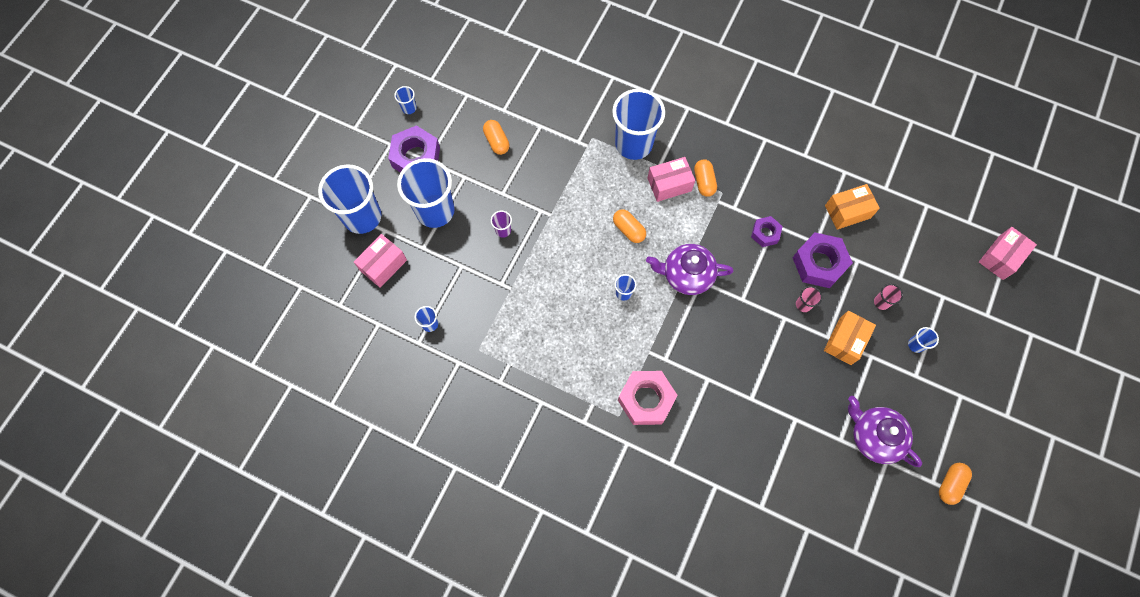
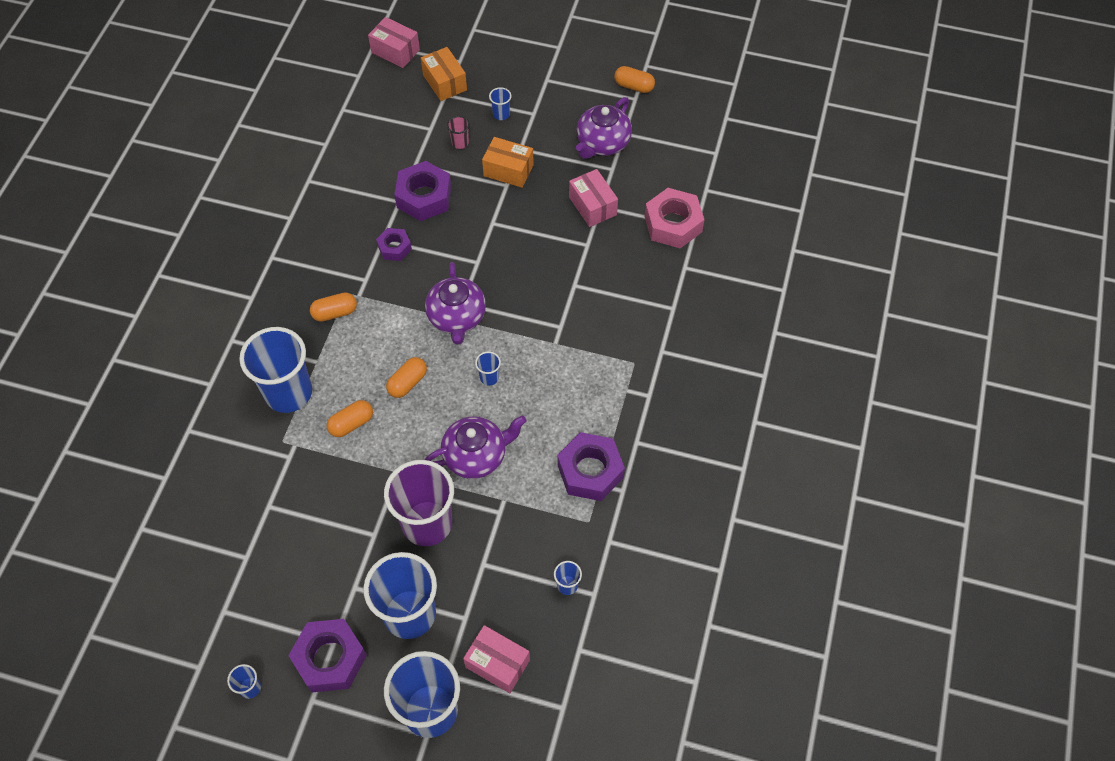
camera: 100 degrees left, 10 degrees down
orange capsule [483,120,509,155] -> orange capsule moved to [327,400,373,437]
purple cup [491,210,512,238] -> purple cup [384,460,454,546], size x2.46
pink nut [618,371,678,425] -> pink nut moved to [645,188,704,248]
pink box [647,157,695,202] -> pink box moved to [569,169,618,227]
pink cup [796,286,822,312] -> none
orange box [825,184,880,230] -> orange box moved to [421,47,467,101]
none -> purple teapot [425,415,527,479]
none -> purple nut [557,432,625,501]

